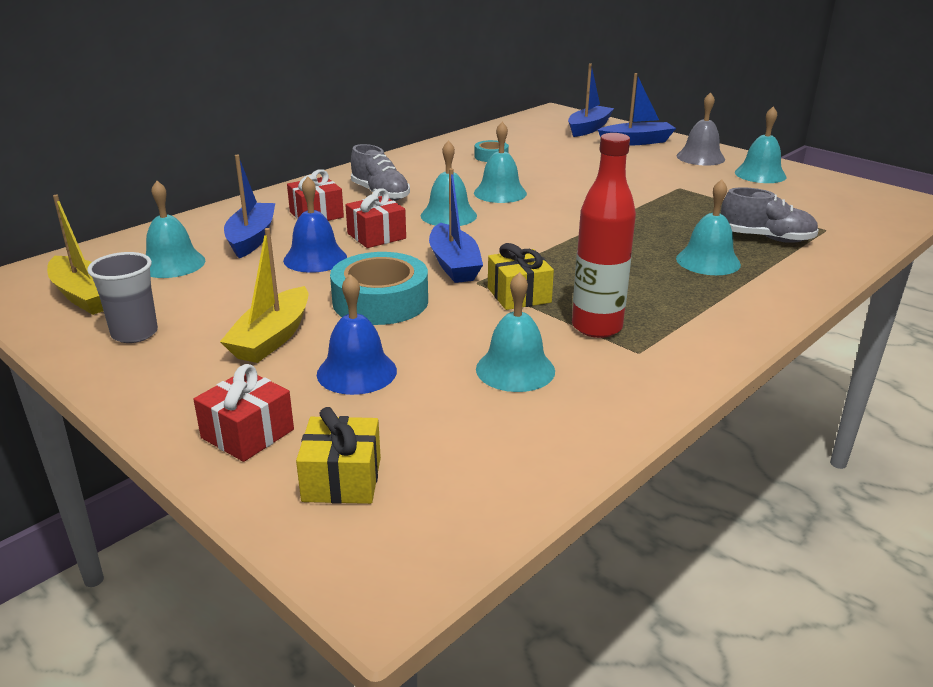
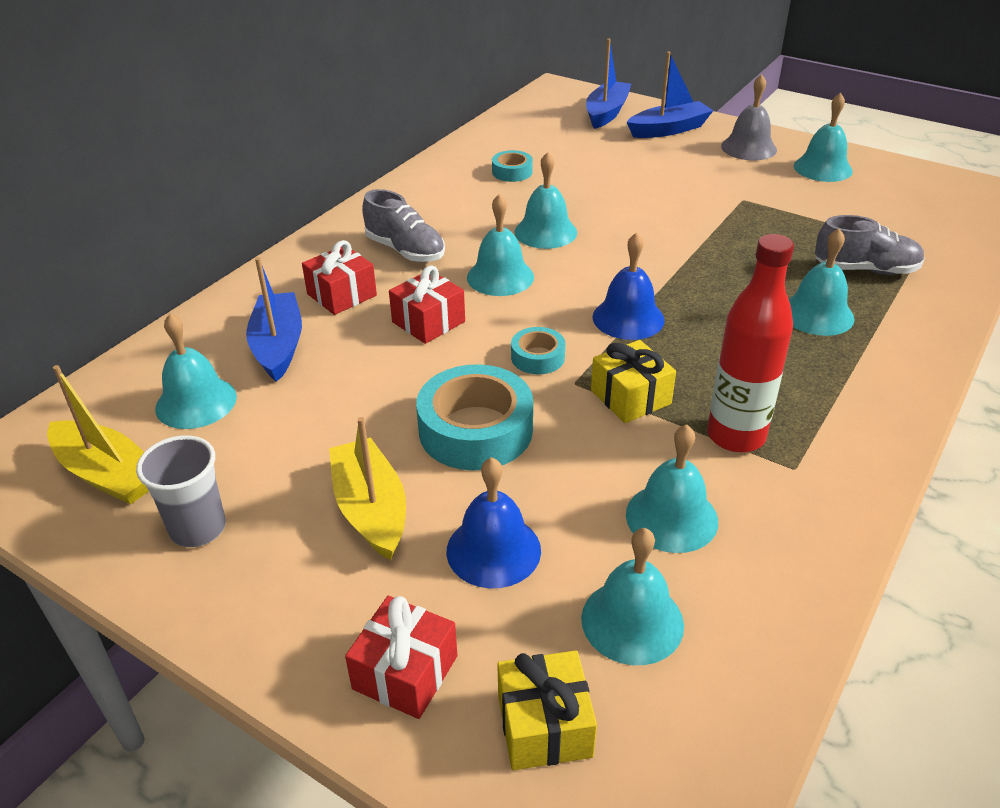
camera: 10 degrees left, 10 degrees up
yellow boat [220,228,308,363] -> yellow boat turned 150 degrees clockwise [329,417,406,560]
blue bell [283,177,347,273] -> blue bell moved to [592,232,665,340]
blue boat [429,168,483,283] -> turquoise tape [511,327,566,374]
none -> turquoise bell [581,528,684,665]

